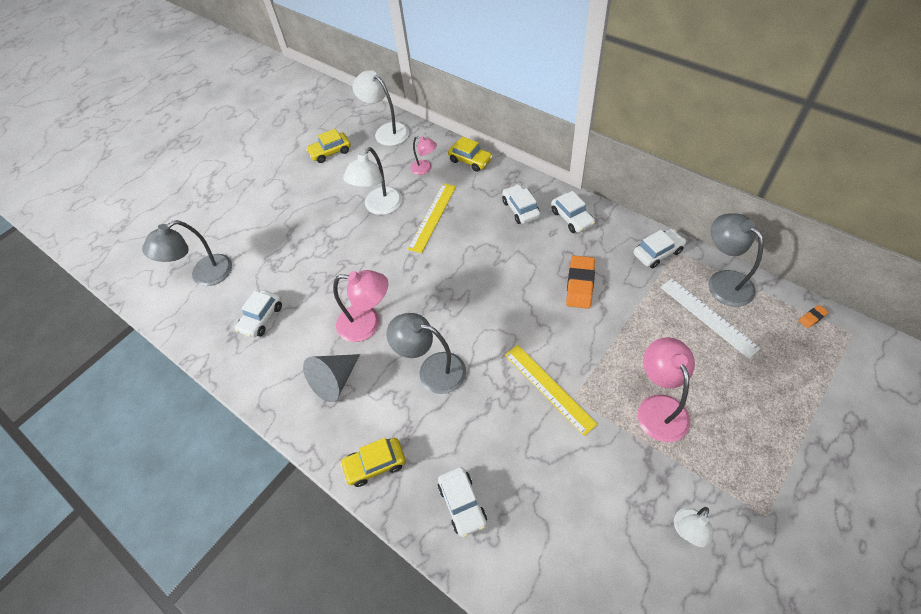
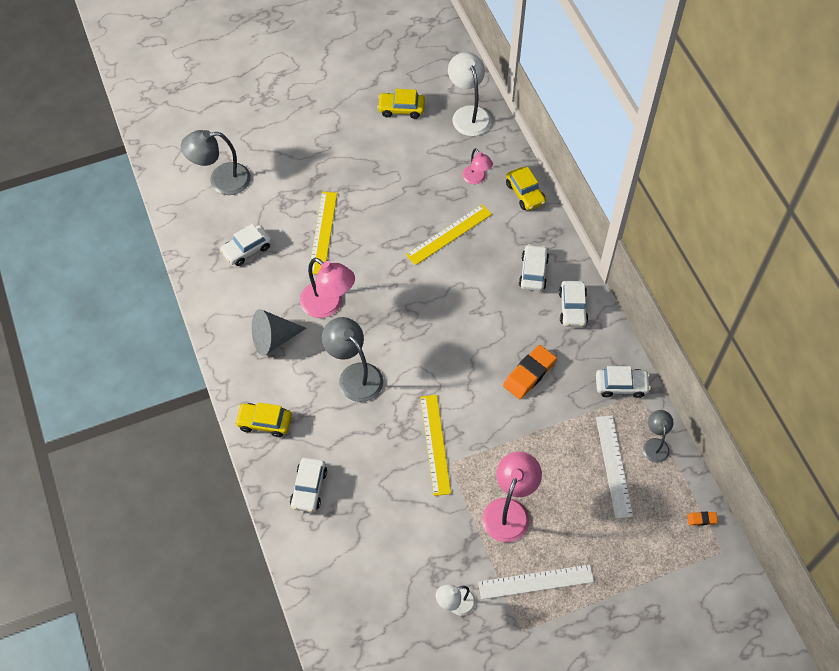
camera: 25 degrees right, 5 degrees up
white lamp [343,147,402,215] -> none
grey lamp [708,213,764,307] -> grey lamp [643,410,674,463], size x0.59
none -> yellow ruler [308,191,337,274]
none -> white ruler [478,565,594,599]

